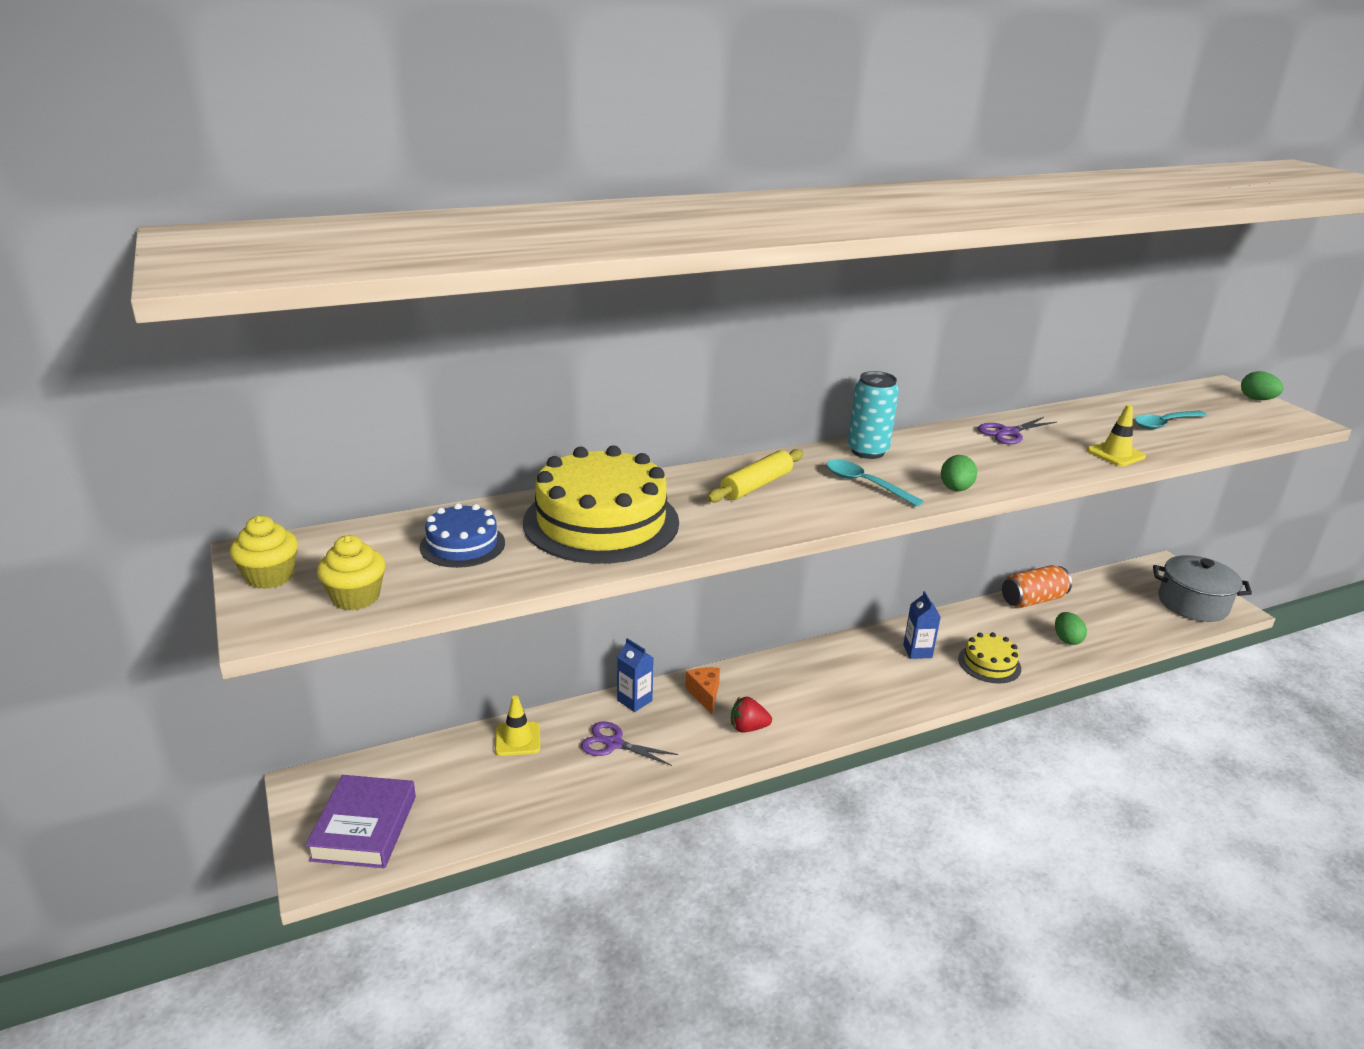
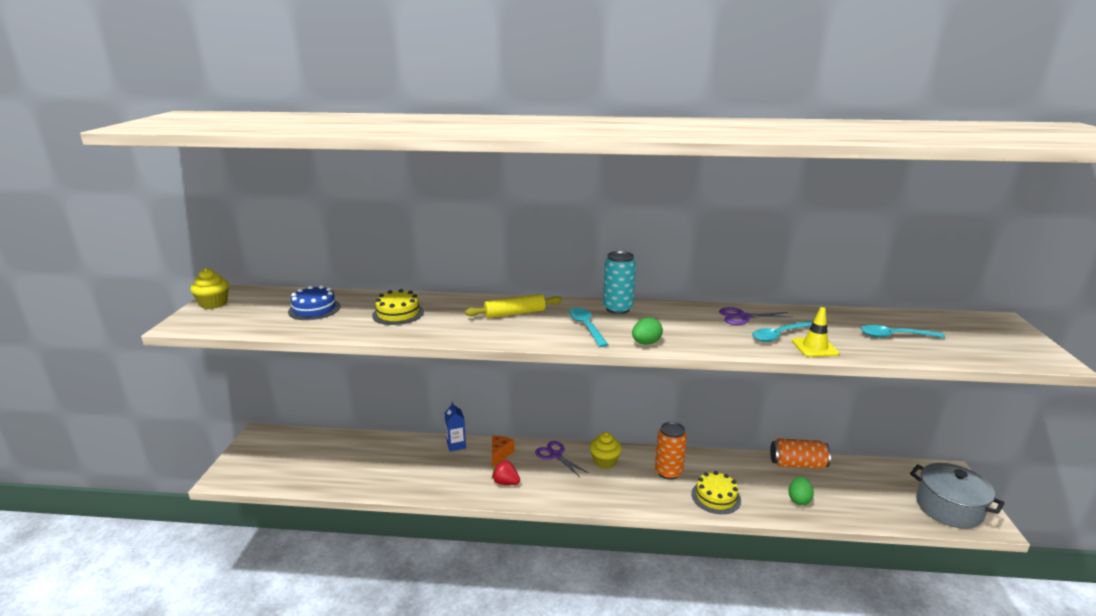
camera: 30 degrees right, 5 degrees down
purple book [305,775,416,868] -> none
yellow cupcake [317,535,385,610] -> yellow cupcake moved to [590,432,622,469]
yellow traffic cone [495,695,540,756] -> none
yellow cake [523,445,679,564] -> yellow cake [372,289,424,325], size x0.51
purple scissors [581,722,678,766] -> purple scissors moved to [535,441,589,477]
blue carton [903,591,941,659] -> orange can [655,422,687,480]
green egg [1241,371,1284,400] -> none
none -> turquoise spoon [752,321,812,342]

